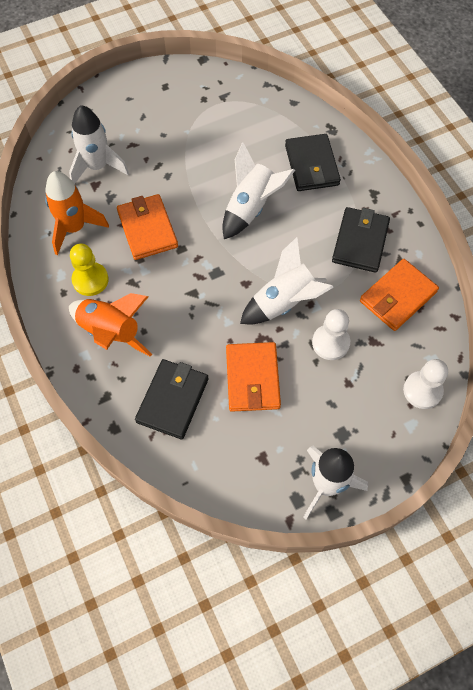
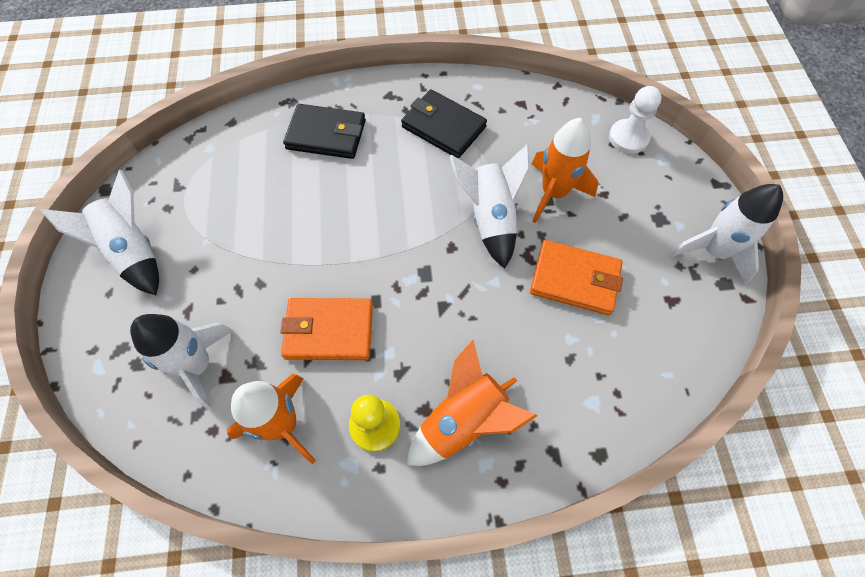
camera: 70 degrees left, 0 degrees up
black wallet [135,359,208,439] -> none
white rocket [222,142,295,239] -> white rocket moved to [40,170,159,295]
white pawn [312,309,350,360] -> orange rocket [531,118,598,223]
orange wallet [360,259,439,331] -> none

